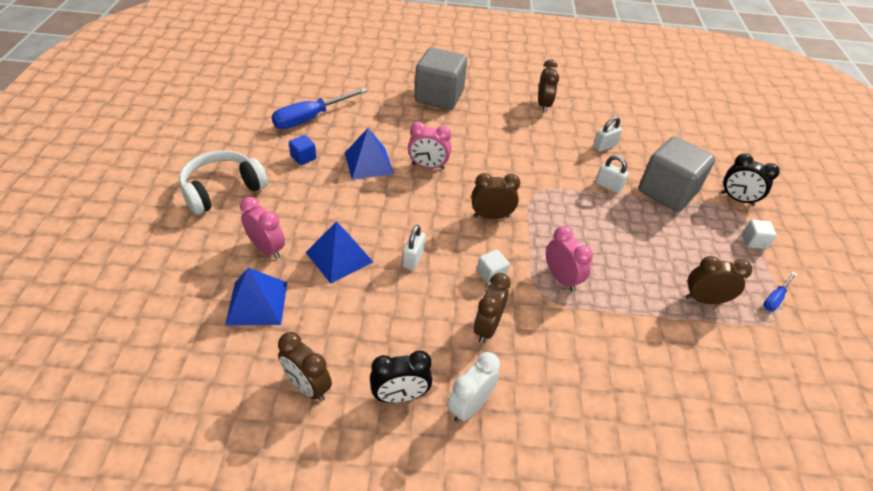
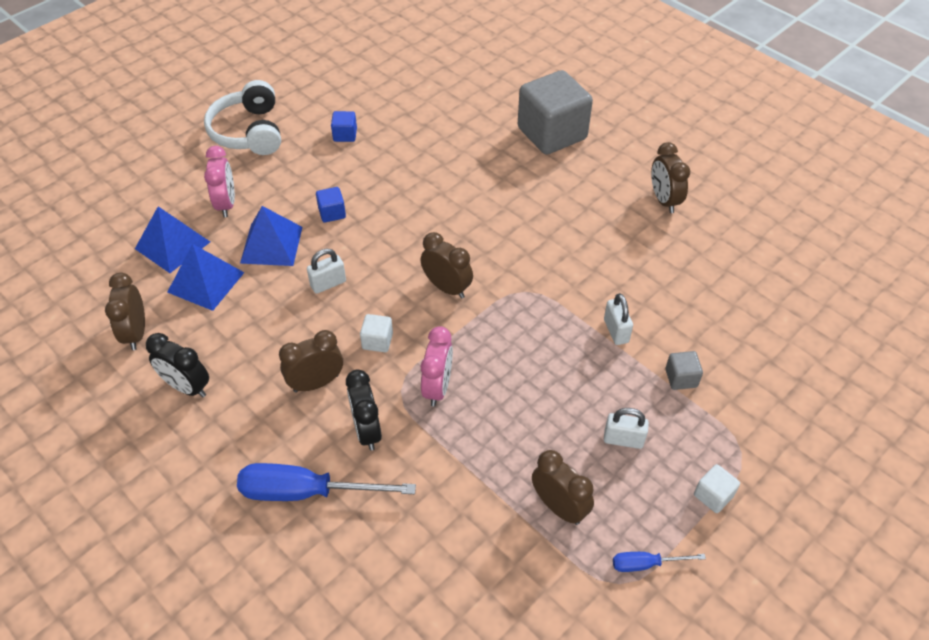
camera: 45 degrees right, 5 degrees up
white headphones [179,150,268,215] -> white headphones turned 105 degrees counterclockwise [204,80,281,155]
blue screwdriver [271,88,368,129] -> blue screwdriver moved to [237,463,416,501]
blue pyramid [345,128,394,180] -> blue pyramid moved to [167,244,245,311]
pink clock [408,122,451,170] -> none
white clock [447,352,500,422] -> none
brown clock [538,59,559,112] -> brown clock turned 120 degrees clockwise [651,142,690,213]
white padlock [593,116,622,152] -> white padlock moved to [604,408,649,449]
grey cube [638,136,715,212] -> grey cube [665,351,703,390], size x0.42
black clock [721,153,780,206] -> black clock moved to [346,369,382,451]
none -> blue cube [316,187,346,223]

